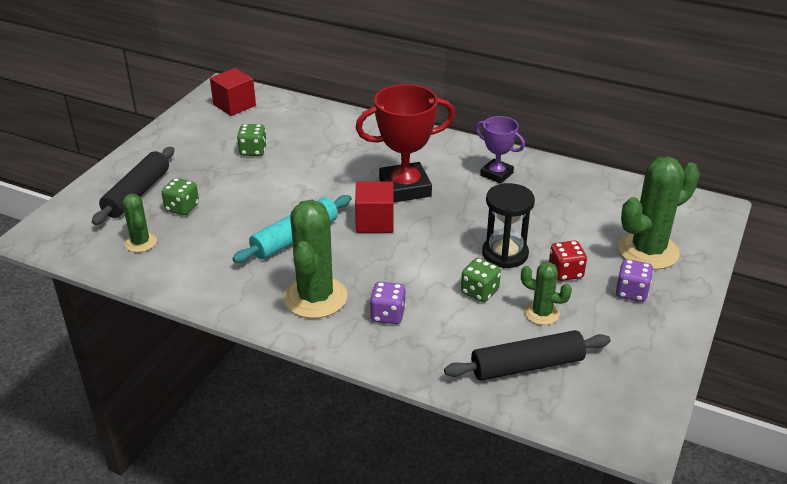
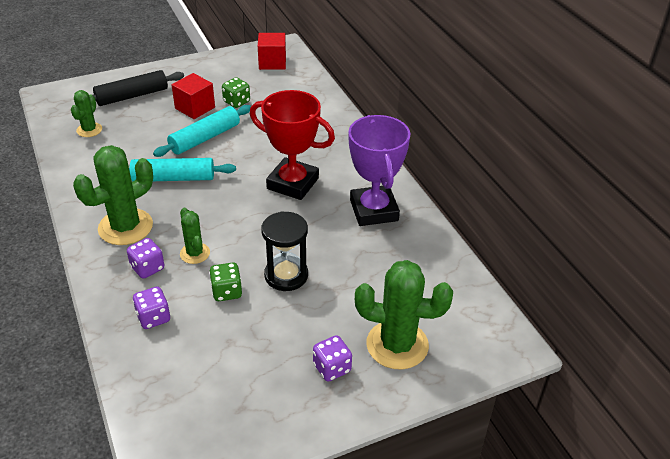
camera: 40 degrees right, 5 degrees up
green dice [161,178,199,215] -> none
red cube [355,181,394,233] -> red cube moved to [172,73,215,119]
black rolling pin [444,330,611,381] -> none
purple trophy [476,116,525,184] -> purple trophy [348,115,410,226], size x1.72
green cactus [521,262,572,325] -> green cactus moved to [180,208,210,264]
red dice [549,241,587,281] -> none
none -> purple dice [132,286,170,329]
none -> turquoise rolling pin [153,105,251,157]

